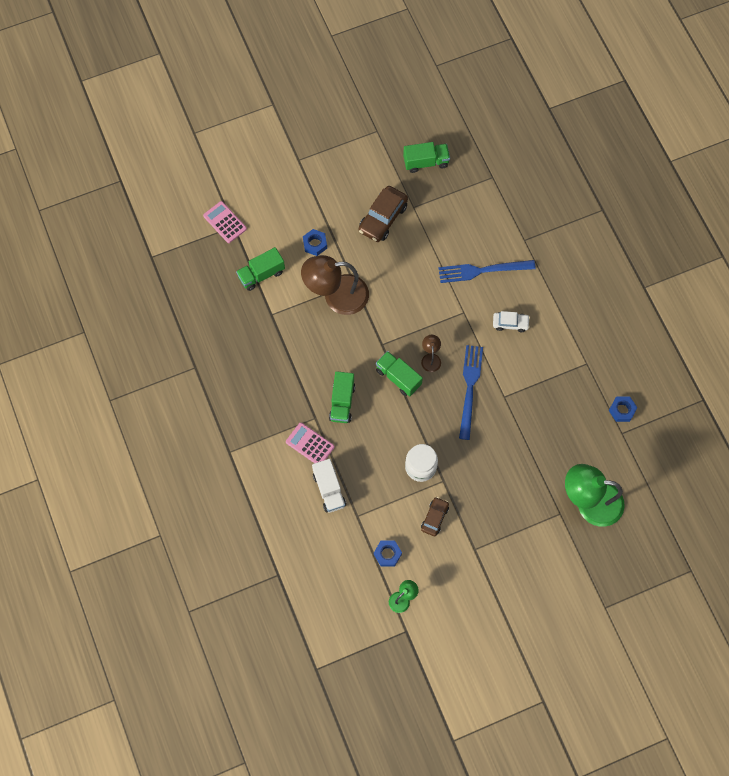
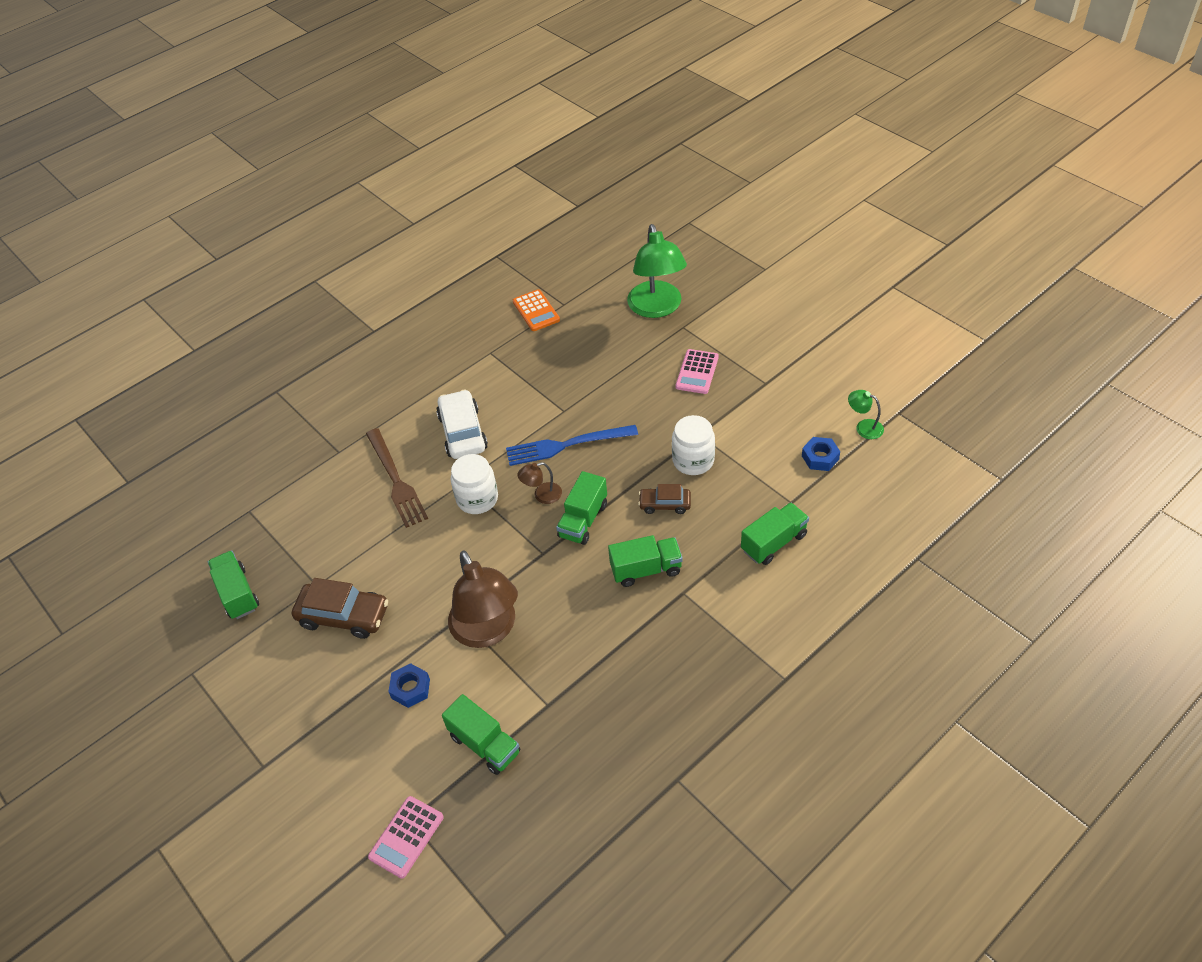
camera: 105 degrees left, 20 degrees down
pink calculator [286,423,334,463] -> pink calculator moved to [675,349,719,394]
white truck [312,459,346,513] -> green truck [741,503,809,565]
brown car [421,497,449,536] -> brown car moved to [638,484,691,514]
blue fork [438,260,536,283] -> brown fork [366,428,428,528]
white car [493,311,530,332] -> white car [436,390,488,459], size x1.68
blue nut [609,396,637,422] -> orange calculator [513,289,560,331]
none -> white jar [451,454,498,514]

